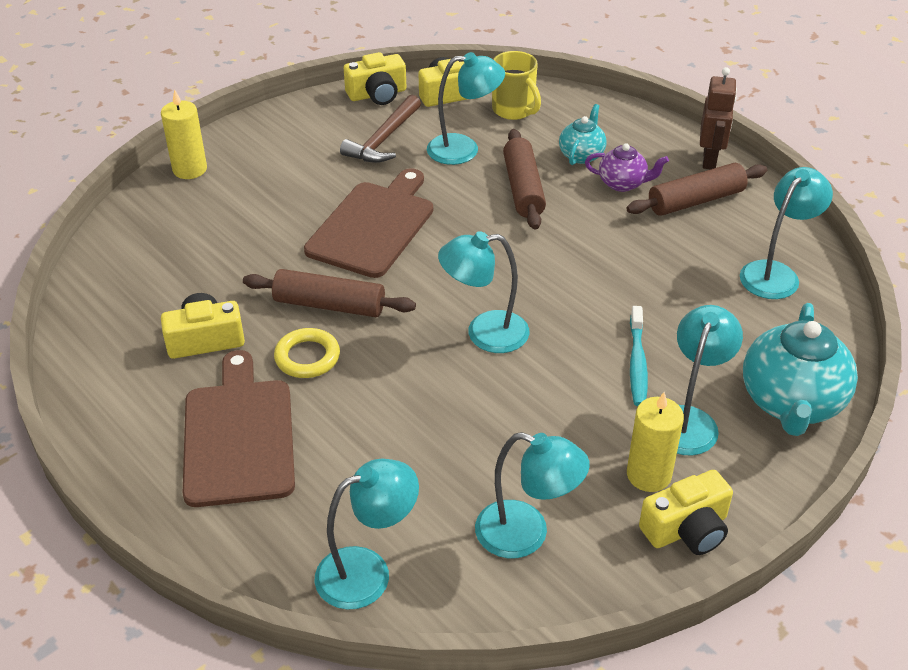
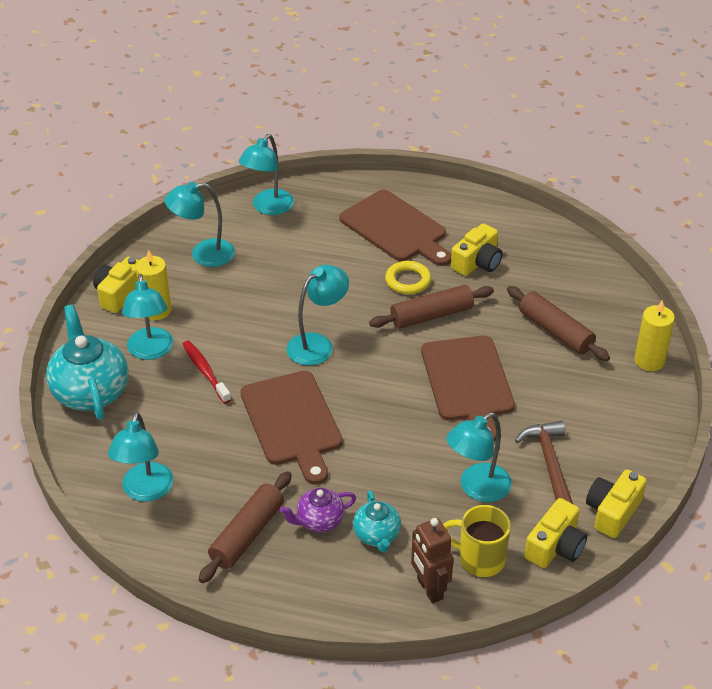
camera: 145 degrees right, 0 degrees up
brown rolling pin [503,129,546,230] -> brown rolling pin moved to [507,286,610,361]
turquoise toothbrush [630,306,648,406] -> red toothbrush [183,341,231,404]
brown robot [700,67,737,169] -> brown robot moved to [411,518,453,603]
none -> brown cutting board [240,371,342,485]

